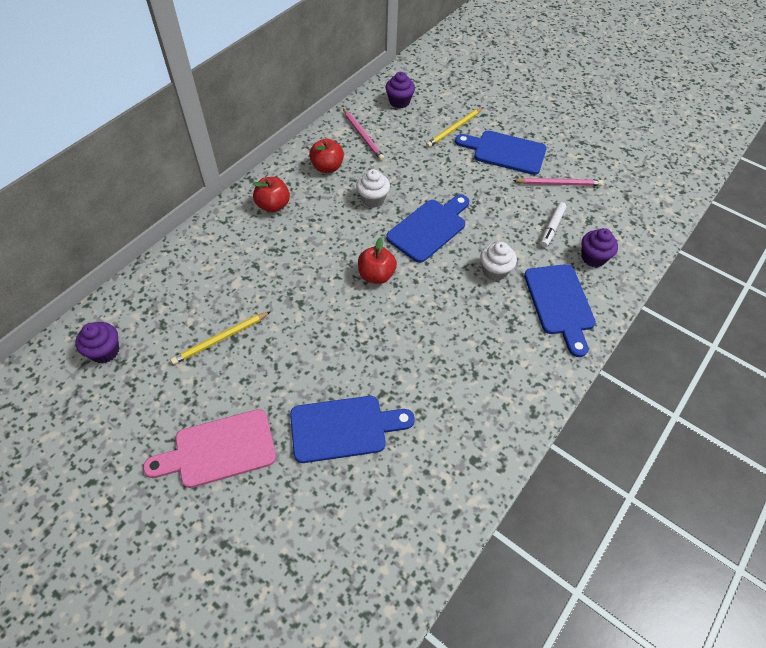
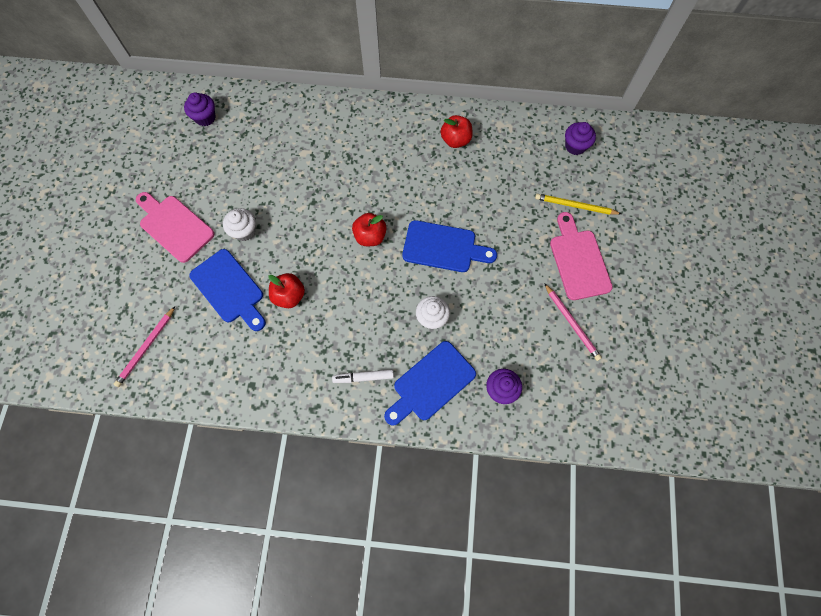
camera: 60 degrees right, 15 degrees up
yellow pencil [170,311,271,365] -> none
red apple [253,177,290,212] -> red apple moved to [268,273,305,308]
pink pencil [343,108,385,161] -> pink pencil moved to [114,307,175,387]
white cupcake [356,169,390,208] -> white cupcake moved to [223,208,255,241]
blue cutting board [455,131,547,175] -> pink cutting board [550,212,613,300]
white marker [540,202,566,247] -> white marker moved to [332,369,394,383]

